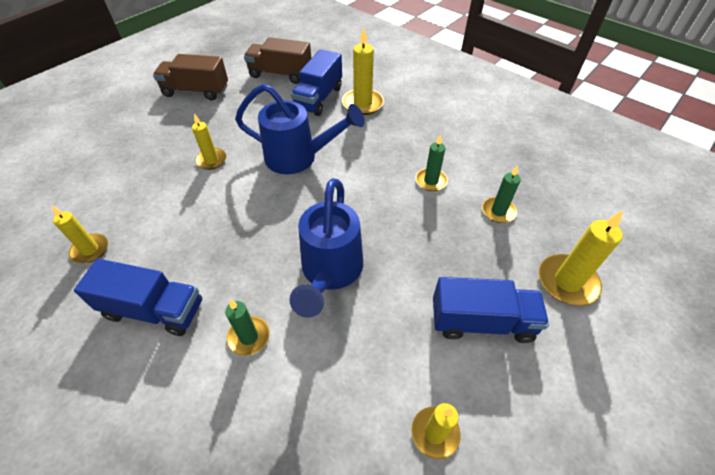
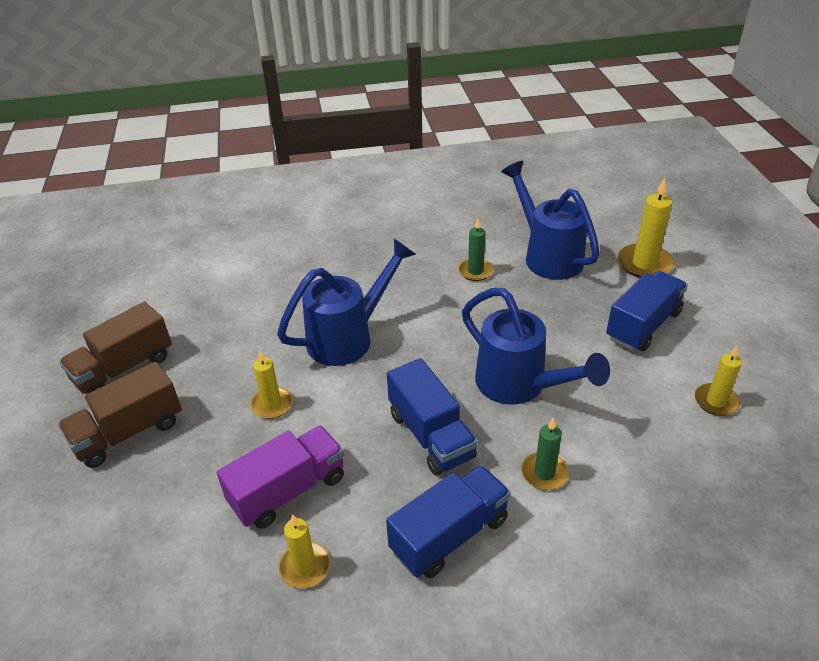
camera: 50 degrees left, 10 degrees down
brown truck [244,37,311,84] -> brown truck moved to [58,362,182,468]
blue truck [291,49,342,116] -> blue truck moved to [387,358,477,476]
yellow candle [342,28,384,115] -> none
green candle [482,166,521,223] -> blue watering can [501,161,600,280]
none -> purple truck [217,426,344,529]

